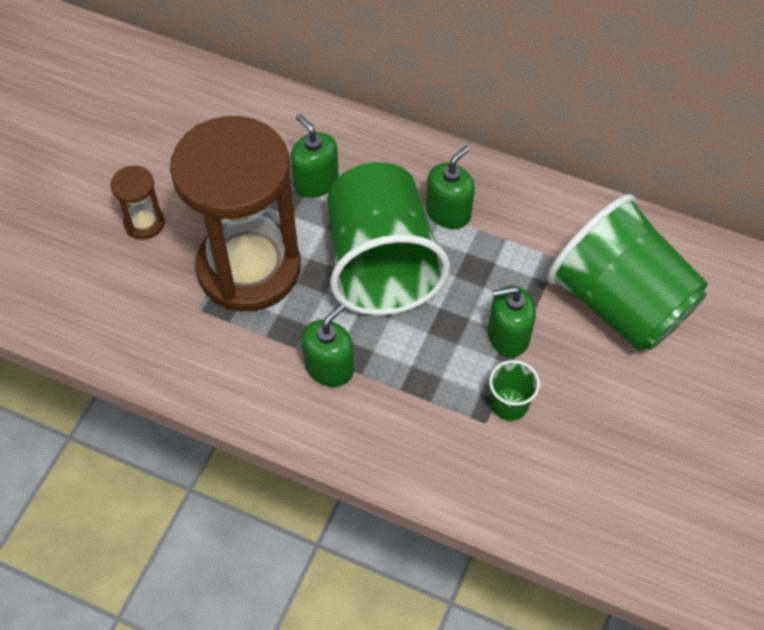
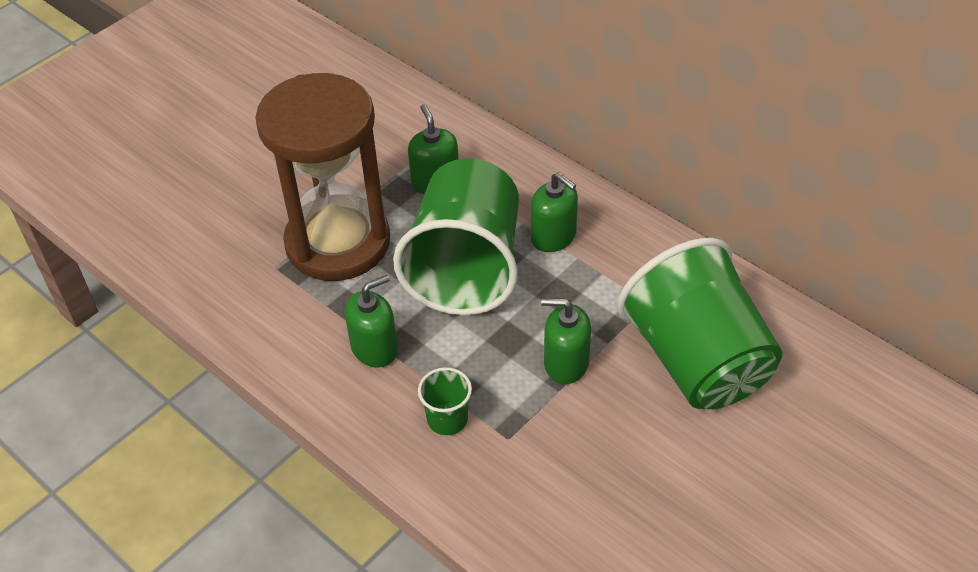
camera: 20 degrees right, 10 degrees down
brown hourglass [110,166,165,240] -> none
green soap dispenser [426,145,475,229] -> green soap dispenser turned 75 degrees clockwise [531,172,578,252]
green cup [489,360,540,421] -> green cup moved to [418,367,472,435]

